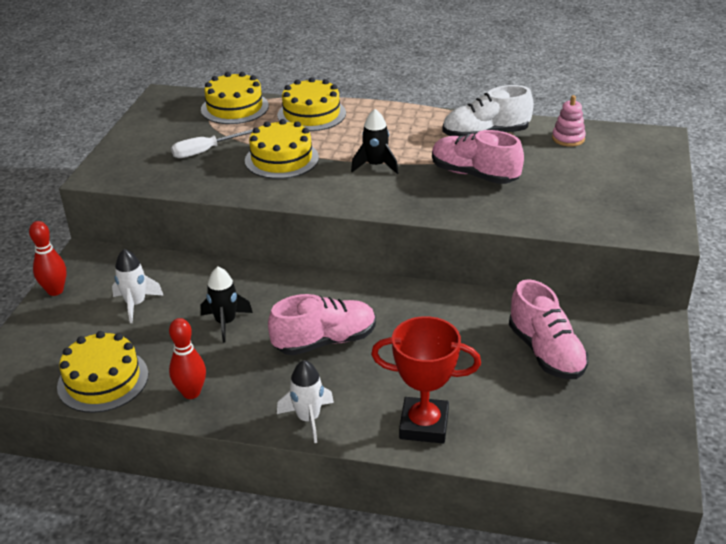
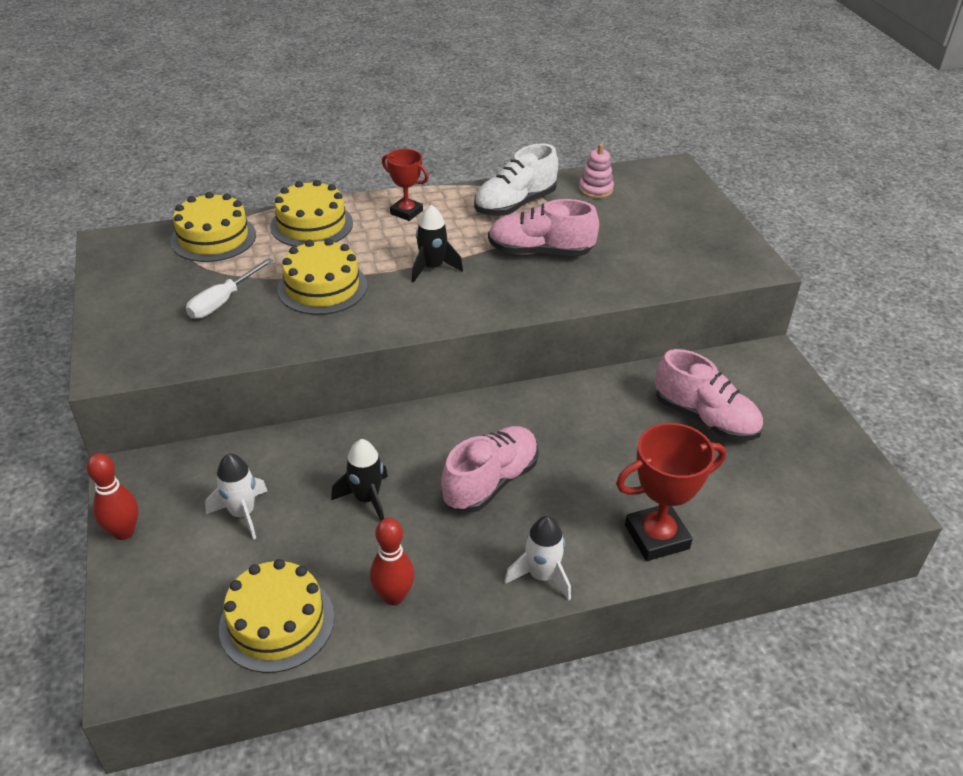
camera: 30 degrees left, 5 degrees up
none -> red trophy [382,149,429,221]

